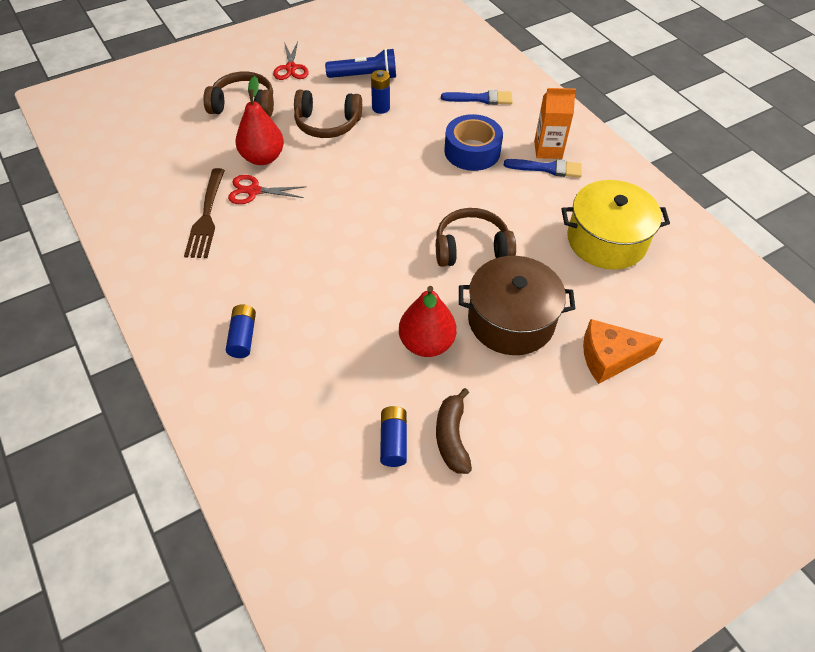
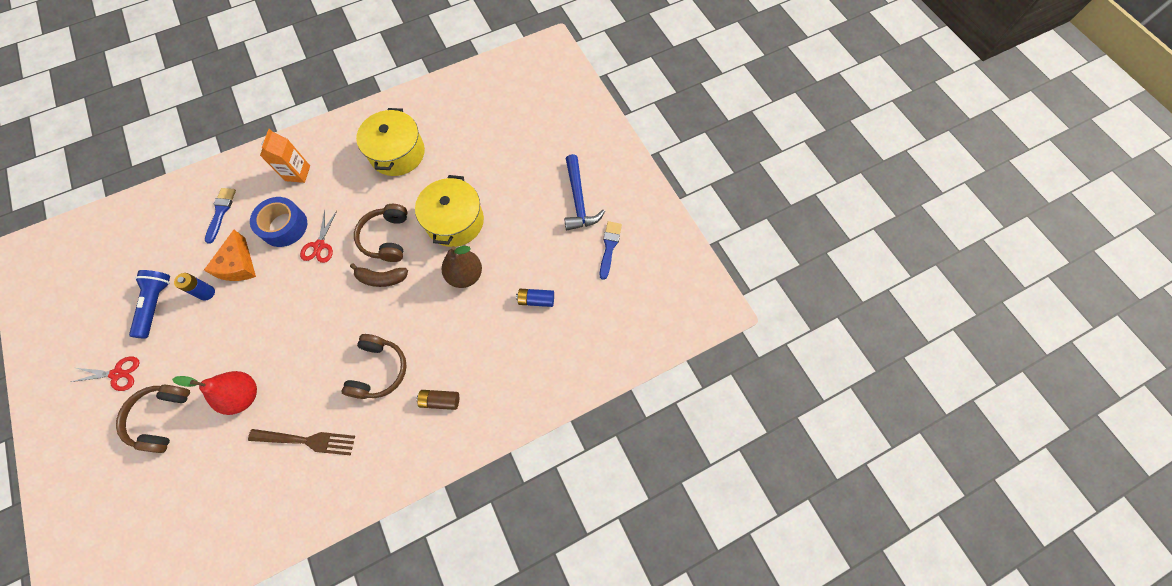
camera: 85 degrees left, 15 degrees up
blue battery [226,305,256,358] -> brown battery [416,390,459,410]
red scissors [228,175,306,204] -> red scissors moved to [300,210,337,263]
brown headphones [294,90,362,138] -> brown headphones moved to [342,334,407,399]
red pear [399,286,456,357] -> brown pear [442,246,482,288]
brown banana [436,388,472,474] -> brown banana moved to [350,263,408,287]
brown pot [459,256,575,355] -> yellow pot [415,175,484,247]
blue brush [504,159,582,178] -> blue brush moved to [600,221,622,280]
orange cheese [583,319,663,384] -> orange cheese moved to [204,230,256,281]
none -> blue hammer [564,154,605,230]

